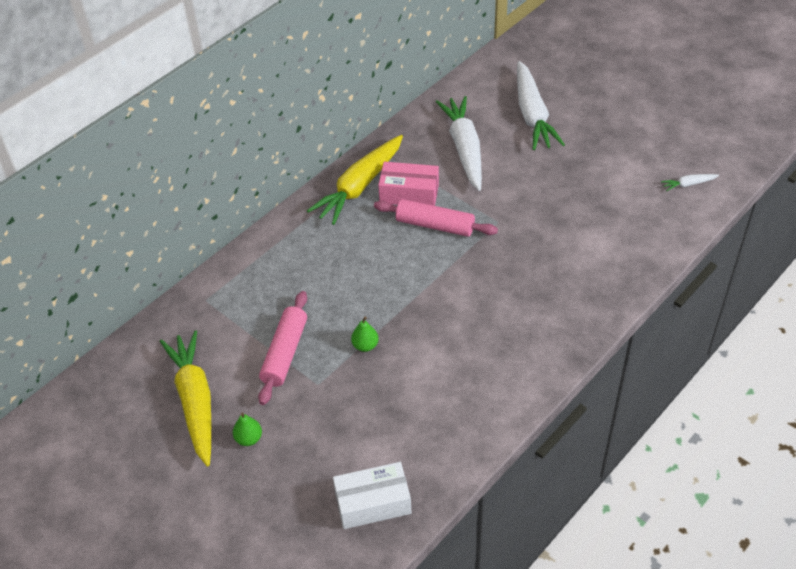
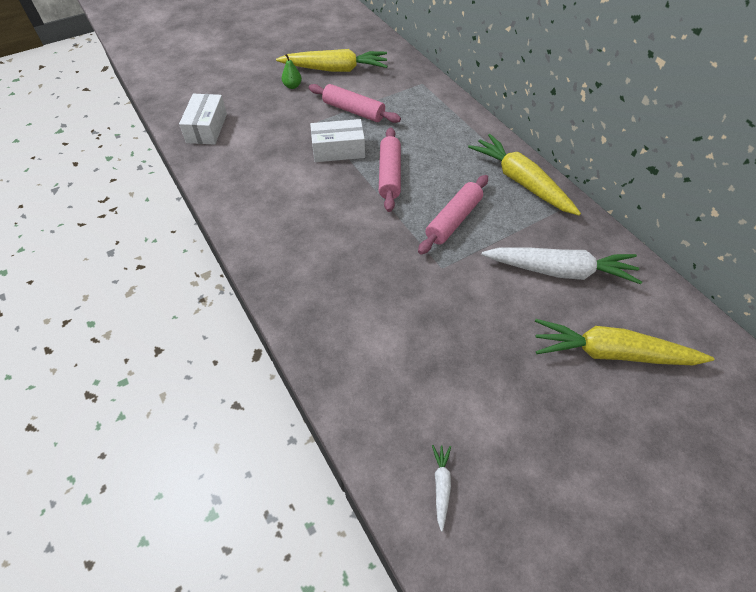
camera: 105 degrees right, 5 degrees up
green pear [351,316,379,352] -> white box [310,119,365,162]
pink box [378,162,439,206] -> none
white carrot [517,61,565,150] -> yellow carrot [535,319,714,365]
none -> pink rolling pin [379,127,401,212]

